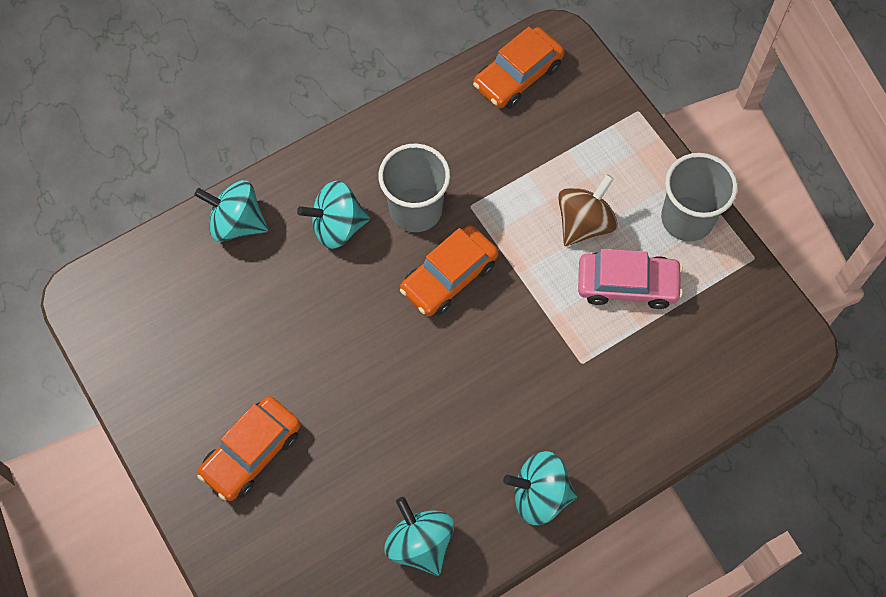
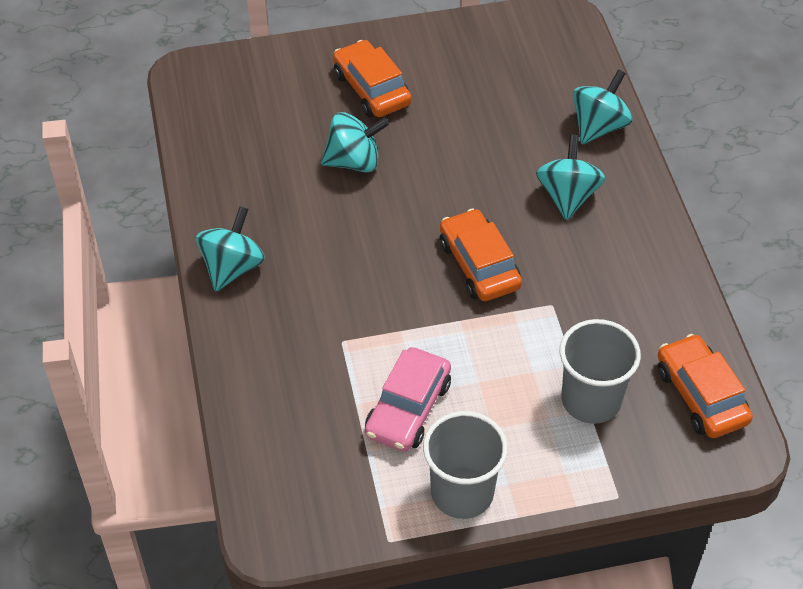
camera: 110 degrees right, 15 degrees down
grey cup [378,144,450,232] -> grey cup moved to [560,319,641,424]
turquoise spinning top [385,497,454,576] -> turquoise spinning top moved to [321,112,389,172]
brown spinning top [558,174,618,246] -> none

